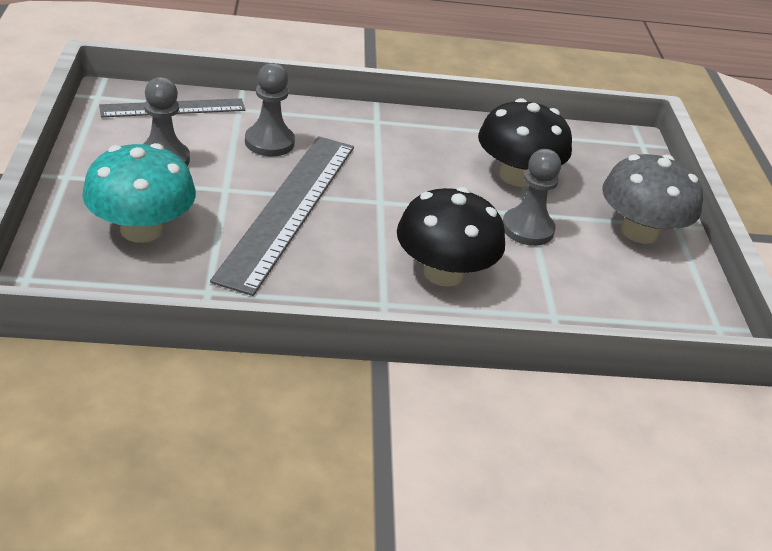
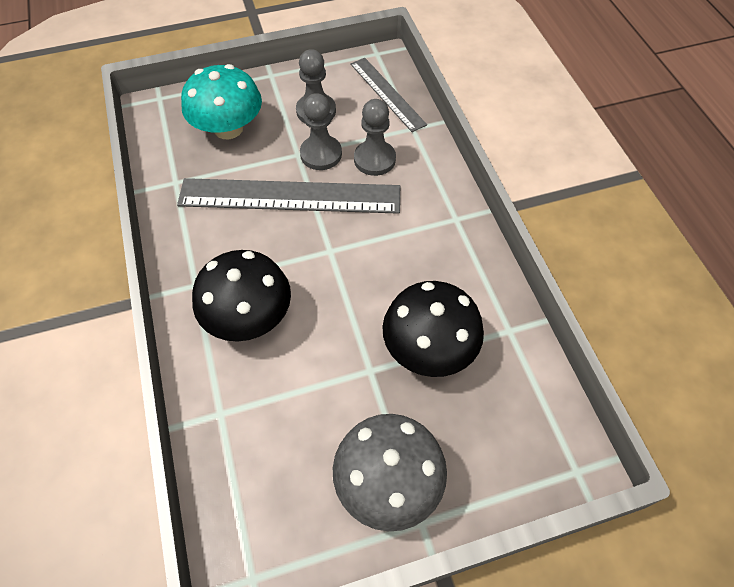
camera: 80 degrees right, 20 degrees up
grey pawn [503,149,561,246] -> grey pawn moved to [300,93,342,170]

